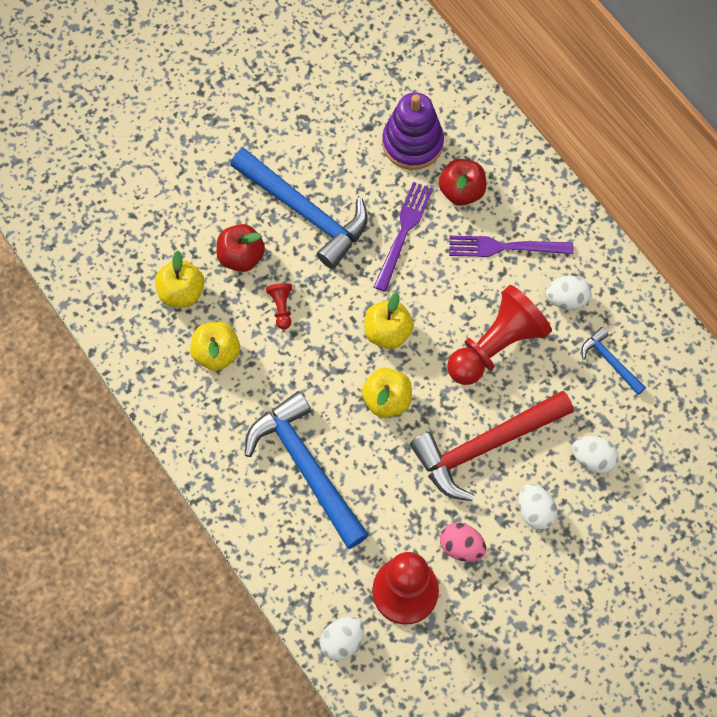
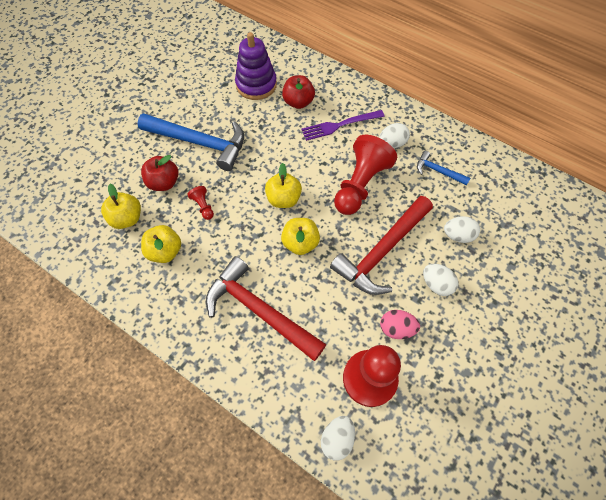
camera: 20 degrees left, 5 degrees down
blue hammer [245,391,369,549] -> red hammer [206,256,326,361]
purple fork [374,182,433,292] -> none

